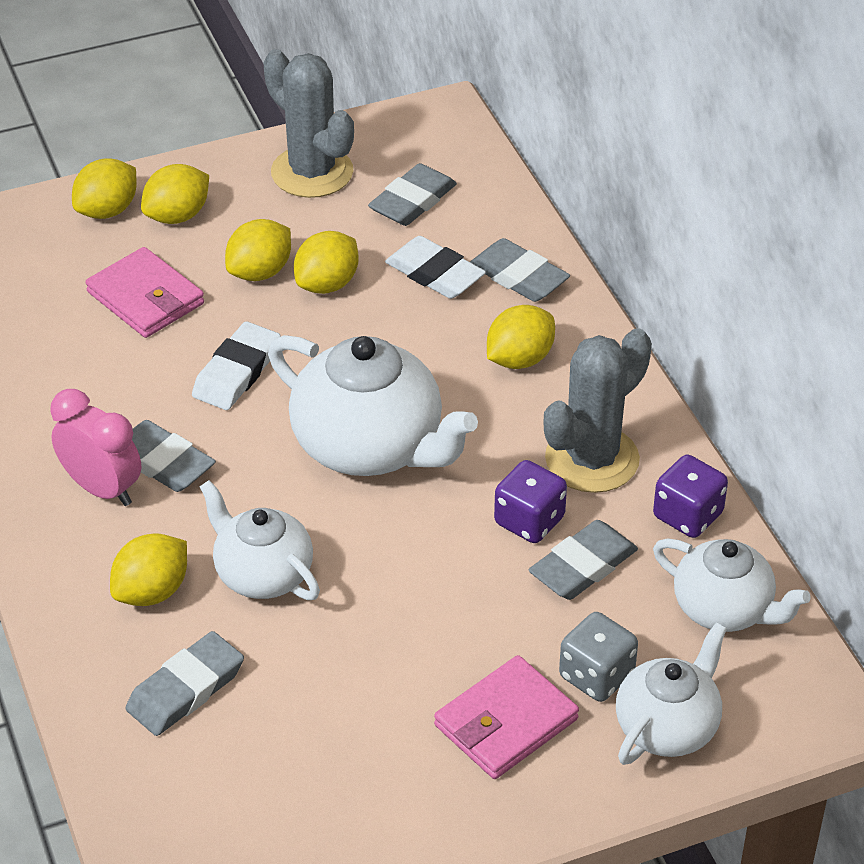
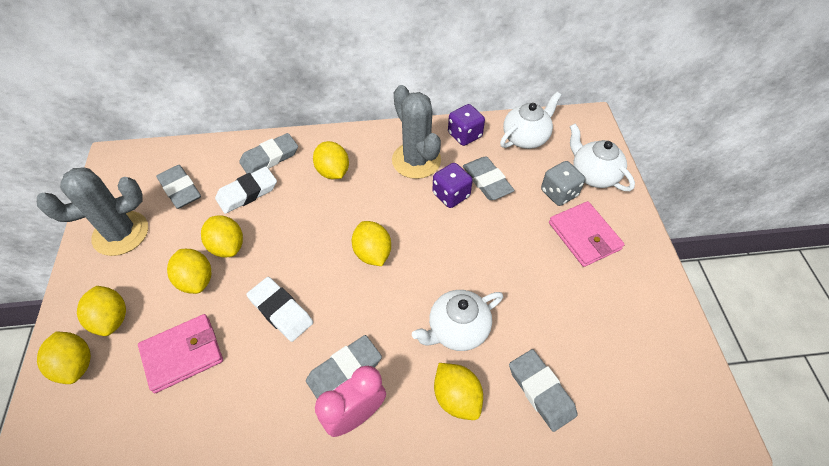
camera: 75 degrees left, 10 degrees up
white teapot [268,335,478,476] -> yellow lemon [352,221,391,266]

